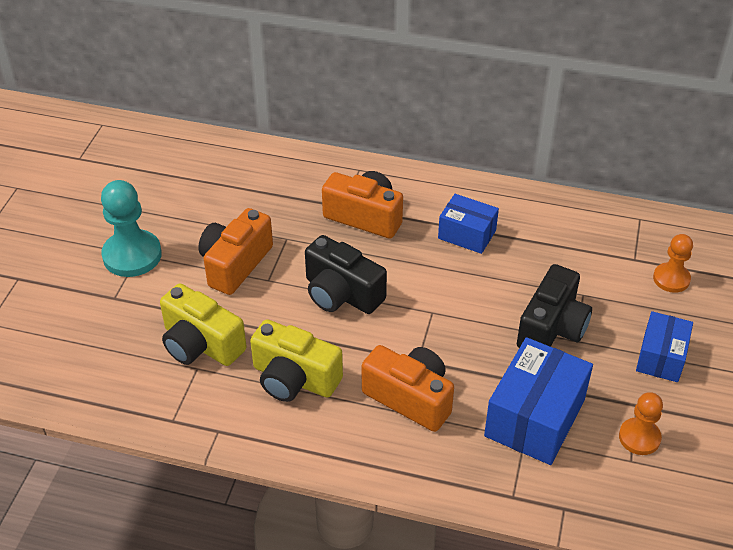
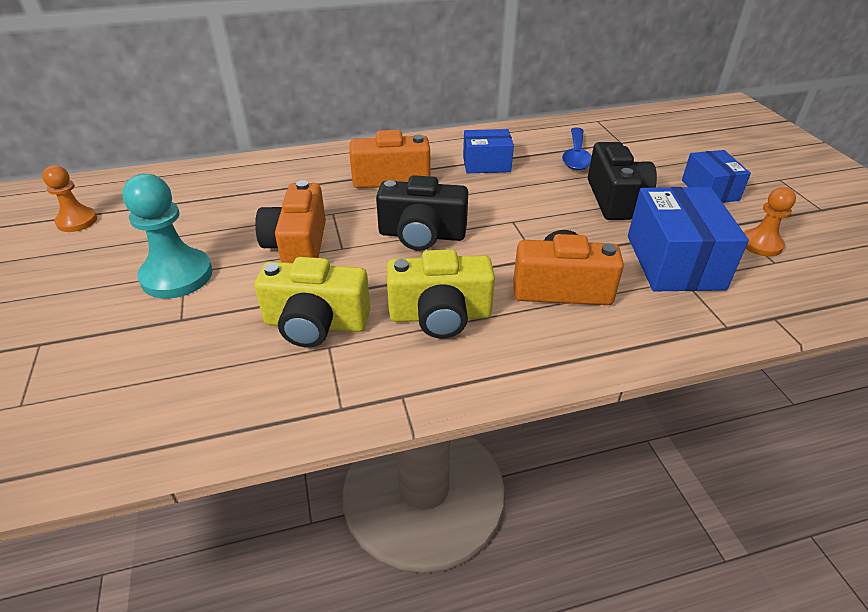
camera: 30 degrees left, 5 degrees down
orange pawn [653,234,693,293] -> orange pawn moved to [42,165,97,232]
none -> blue spoon [562,128,592,170]

